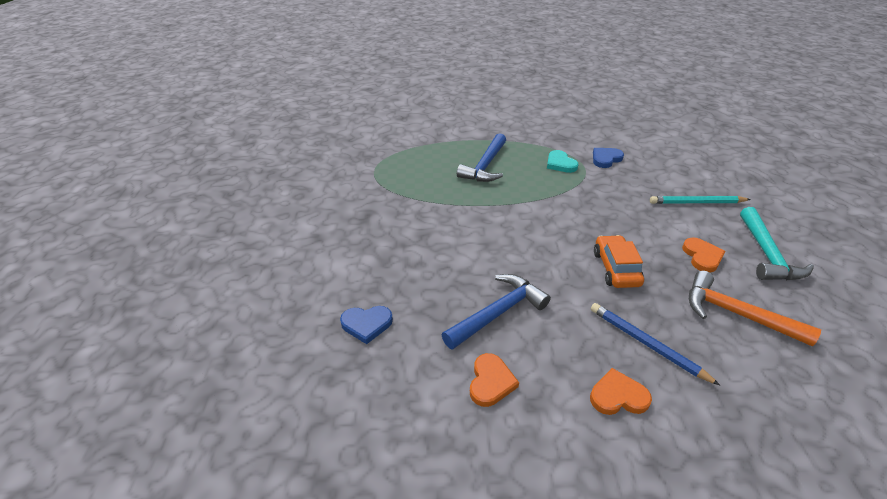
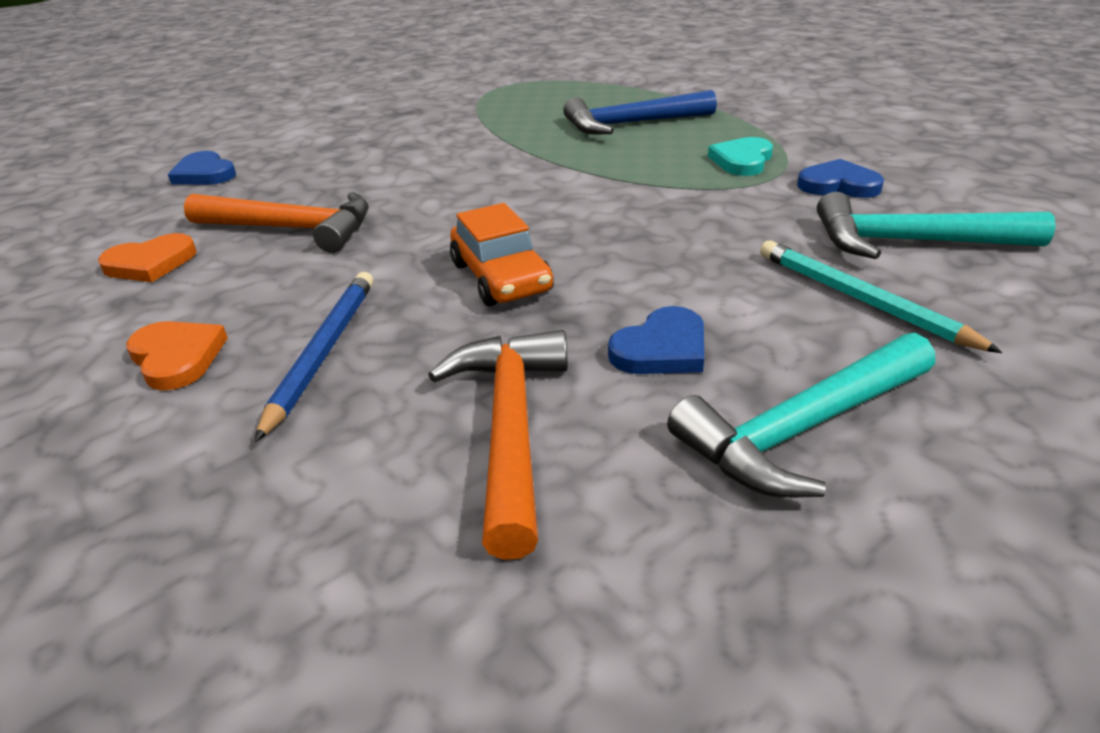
camera: 55 degrees right, 5 degrees down
blue hammer [442,274,551,350] -> orange hammer [184,192,369,253]
orange car [594,235,644,288] -> orange car turned 105 degrees clockwise [450,203,554,306]
orange heart [682,238,726,272] -> blue heart [608,306,704,374]
none -> turquoise hammer [817,192,1056,259]

